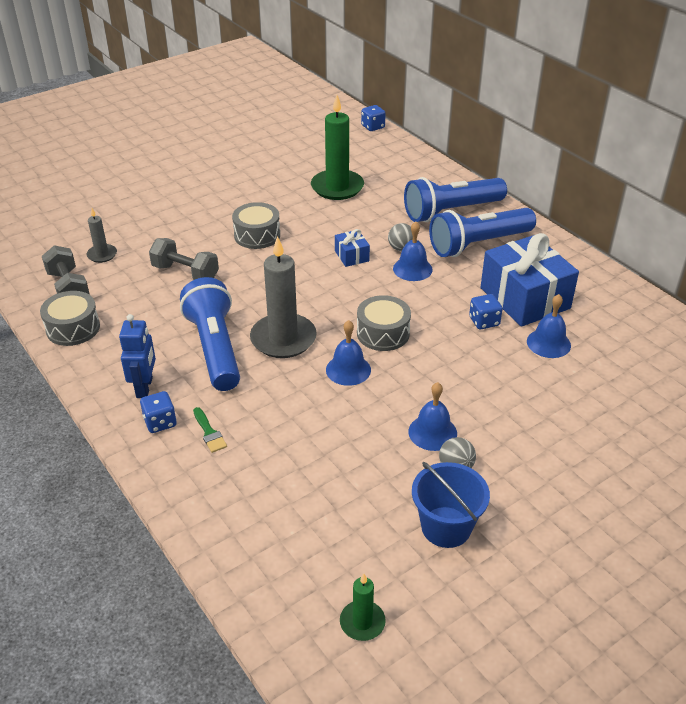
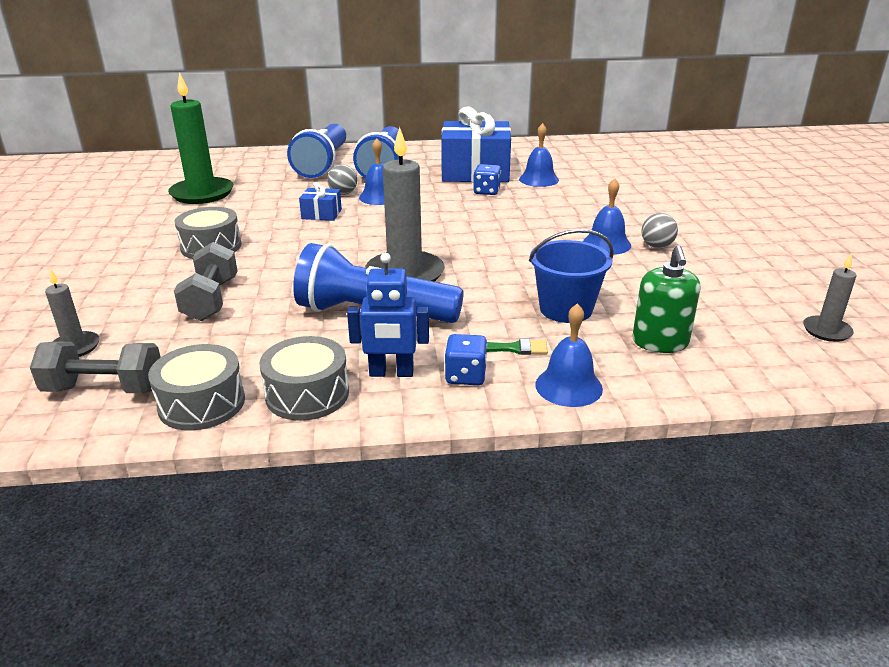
camera: 60 degrees left, 10 degrees down
blue robot [119,314,156,398] -> blue robot turned 150 degrees clockwise [347,253,429,377]
grey dumbbell [149,238,219,280] -> grey dumbbell turned 60 degrees counterclockwise [174,242,237,321]
blue bell [326,320,371,386] -> blue bell moved to [535,303,603,407]
green candle [340,573,386,641] -> grey candle [803,253,856,342]
grey drum [357,295,411,351] -> grey drum moved to [259,336,349,421]
blue dice [361,105,386,131] -> none
blue bucket [412,462,490,548] -> blue bucket moved to [529,229,614,323]
none -> green soap dispenser [633,245,700,353]

